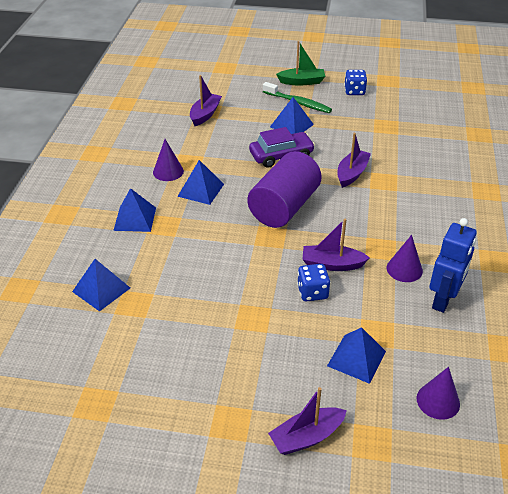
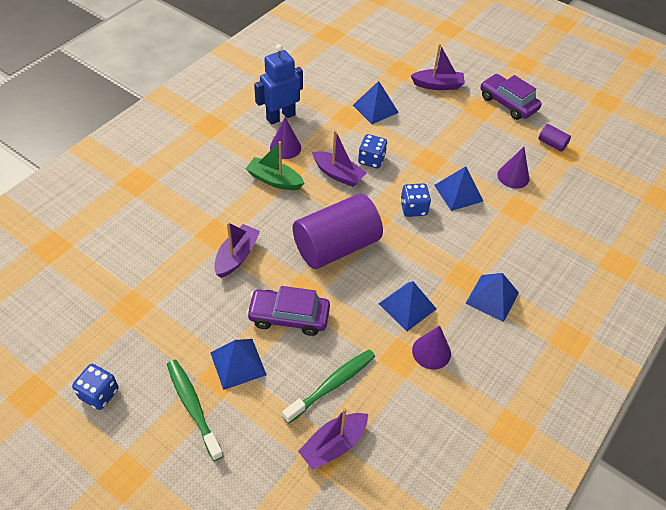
camera: 155 degrees left, 10 degrees up
blue pyramid [72,259,130,312] -> blue pyramid moved to [434,166,484,211]
green boat [276,41,325,86] -> green boat moved to [246,141,304,190]
purple boat [338,133,371,188] -> purple boat turned 150 degrees clockwise [214,222,260,278]
purple cone [416,367,460,420] -> purple cone moved to [497,147,529,189]
none -> green toothbrush [282,349,375,424]
none -> blue dice [400,183,431,217]
none -> purple car [480,74,542,120]
none -> purple cylinder [538,124,571,152]

